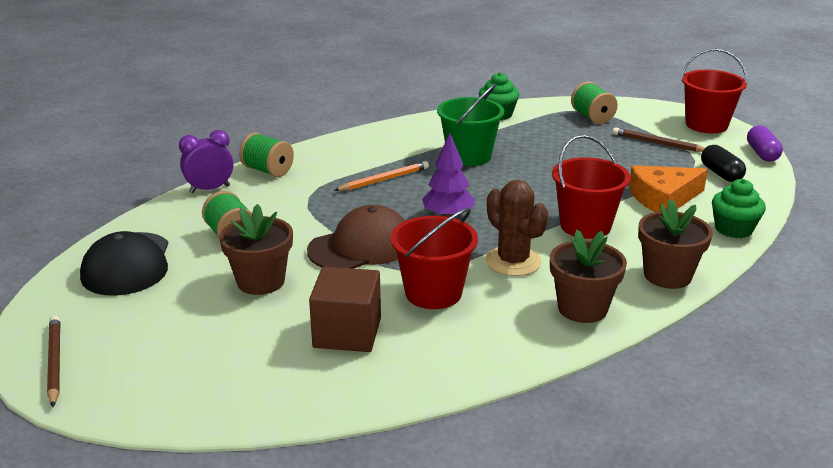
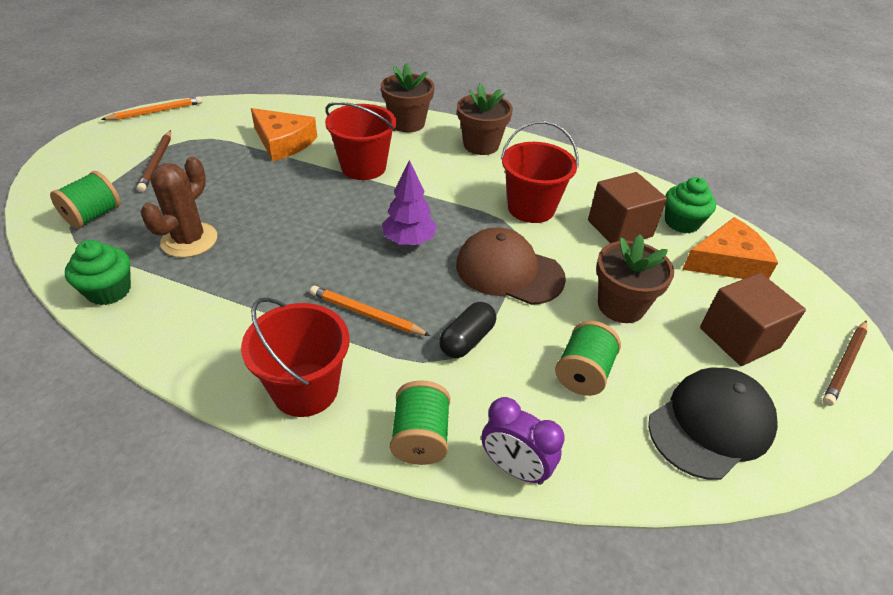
camera: 125 degrees left, 15 degrees up
green bucket [437,84,504,166] -> none
brown cactus [485,180,548,276] -> brown cactus moved to [140,157,217,258]
red bucket [681,48,748,133] -> red bucket moved to [241,298,350,417]
black capsule [701,145,746,182] -> black capsule moved to [439,302,496,358]
green cupcake [712,179,766,238] -> green cupcake moved to [665,177,716,233]
purple capsule [747,125,783,162] -> orange pencil [101,96,203,120]
none -> orange cheese [682,217,778,279]
none -> brown cube [700,273,806,366]

